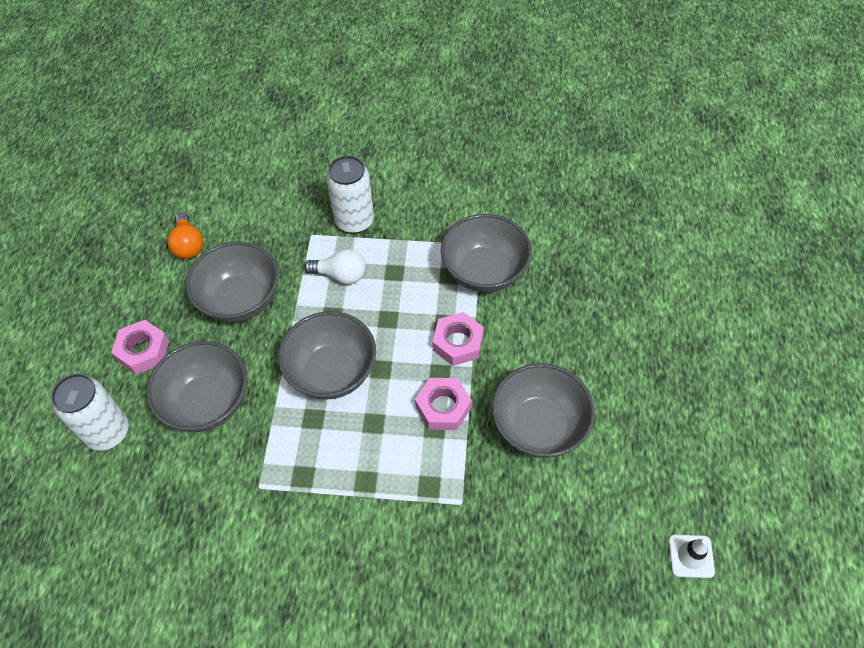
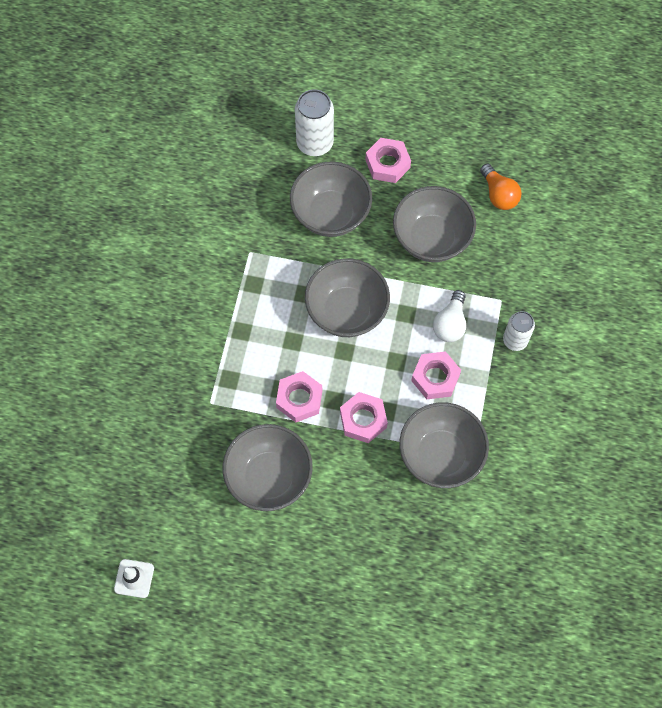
camera: 95 degrees right, 10 degrees up
orange light bulb [167,212,203,259] -> orange light bulb turned 105 degrees counterclockwise [480,164,521,210]
white can [326,155,374,234] -> white can [503,311,535,351], size x0.64
none -> pink nut [411,351,461,399]

